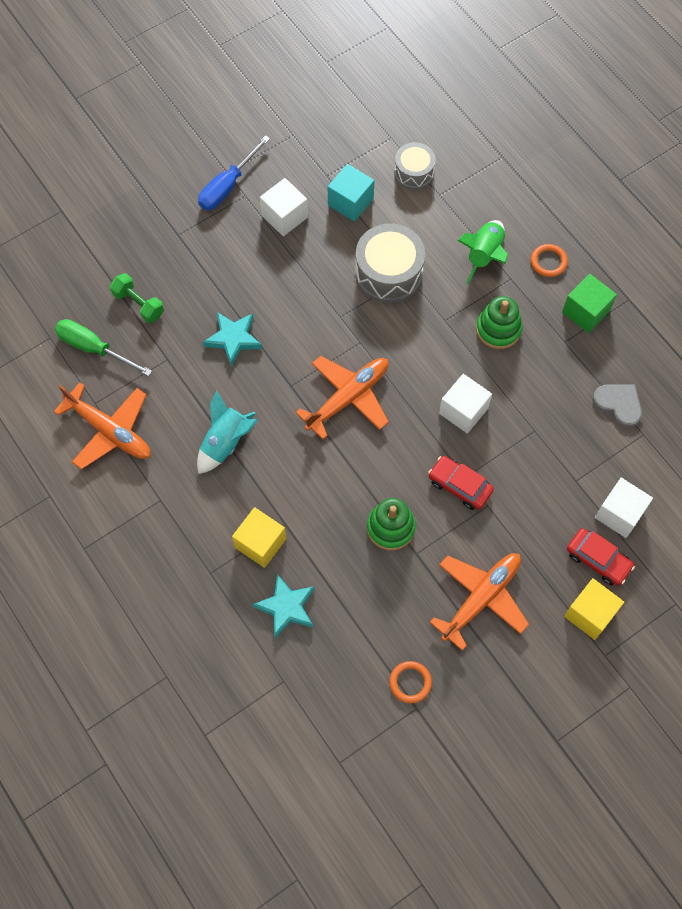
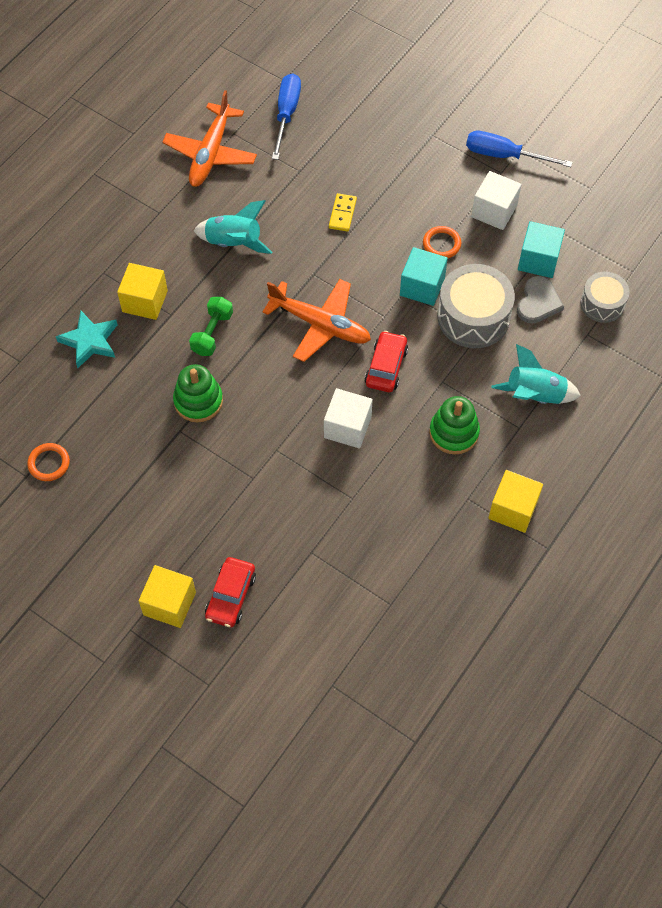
camera: 70 degrees right, 5 degrees down
green screwdriver [55,319,152,376] -> blue screwdriver [272,73,301,160]
green dumbbell [110,273,164,323] -> green dumbbell moved to [189,297,233,356]
turquoise star [203,312,262,367] -> yellow domino [329,193,357,232]
red car [428,456,494,510] -> red car moved to [365,331,408,392]
orange plane [429,553,529,651] -> none
green rocket [458,220,508,284] -> turquoise rocket [491,344,581,404]
orange ring [531,244,568,277] -> orange ring moved to [423,226,461,258]
green cube [562,274,617,333] -> yellow cube [488,470,543,533]
grey heart [592,384,642,428] -> grey heart moved to [517,276,564,324]
white cube [595,478,653,538] -> none
none -> turquoise cube [400,247,448,306]

